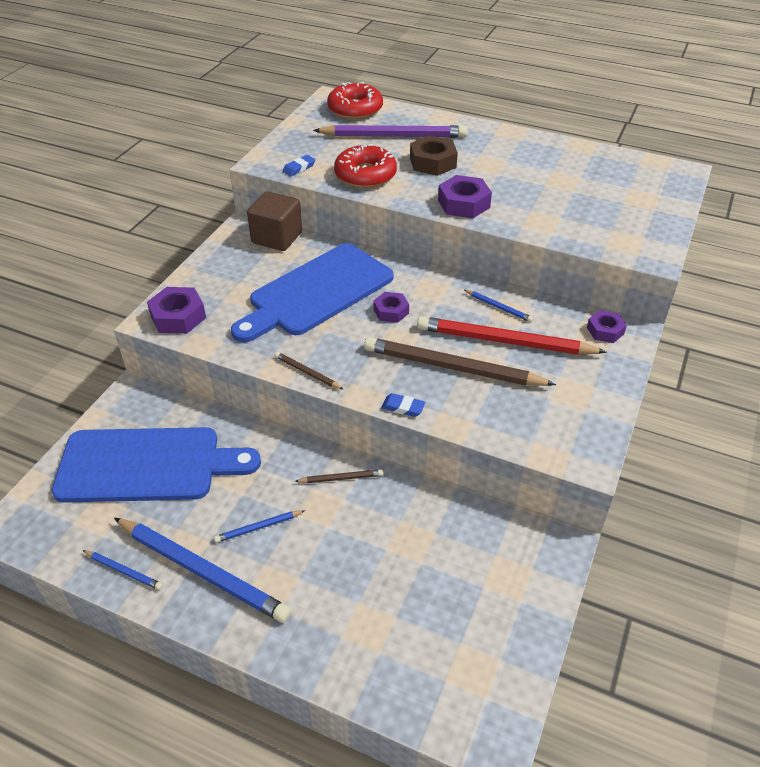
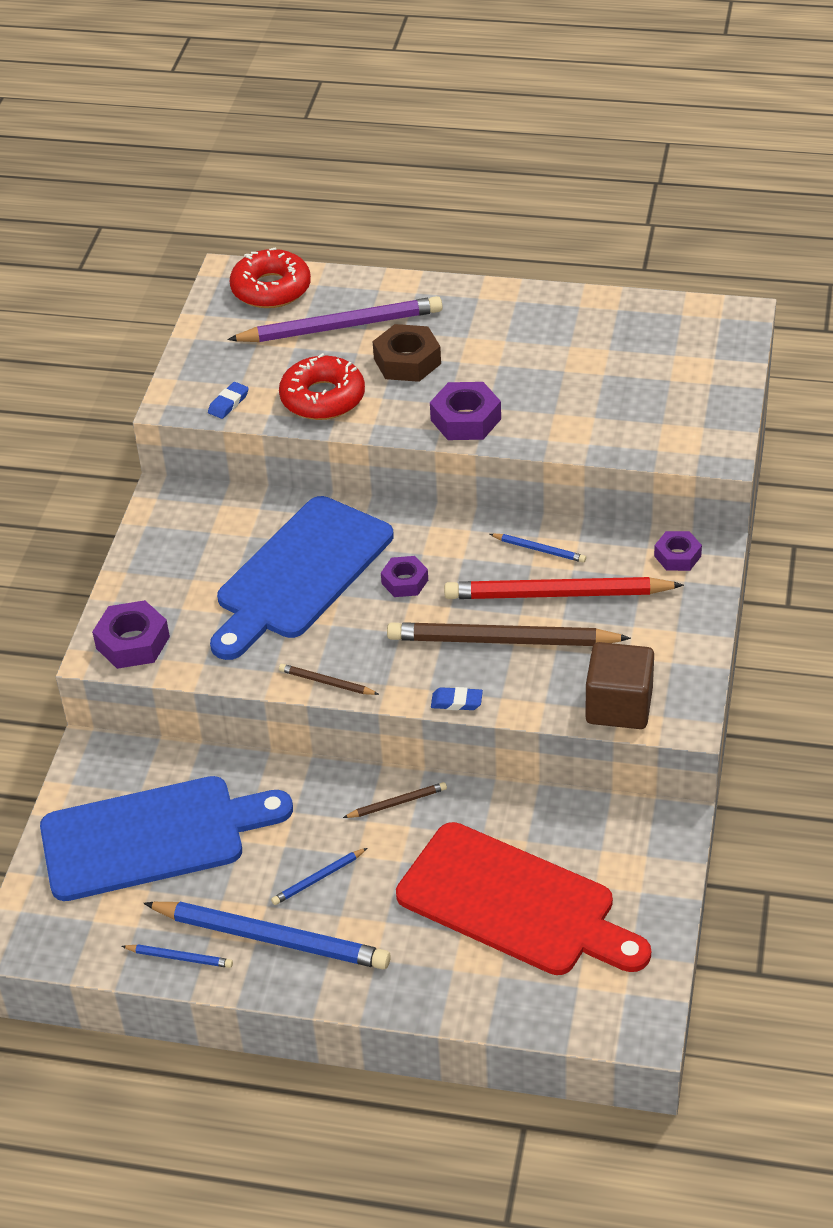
camera: 10 degrees left, 0 degrees up
brown cube [247,191,302,251] -> brown cube moved to [585,642,654,729]
none -> red cutting board [396,822,651,975]

